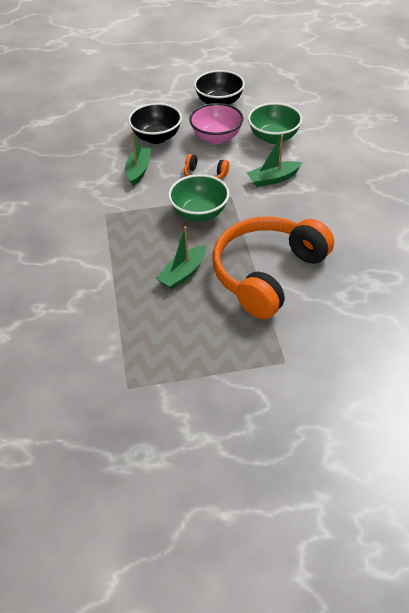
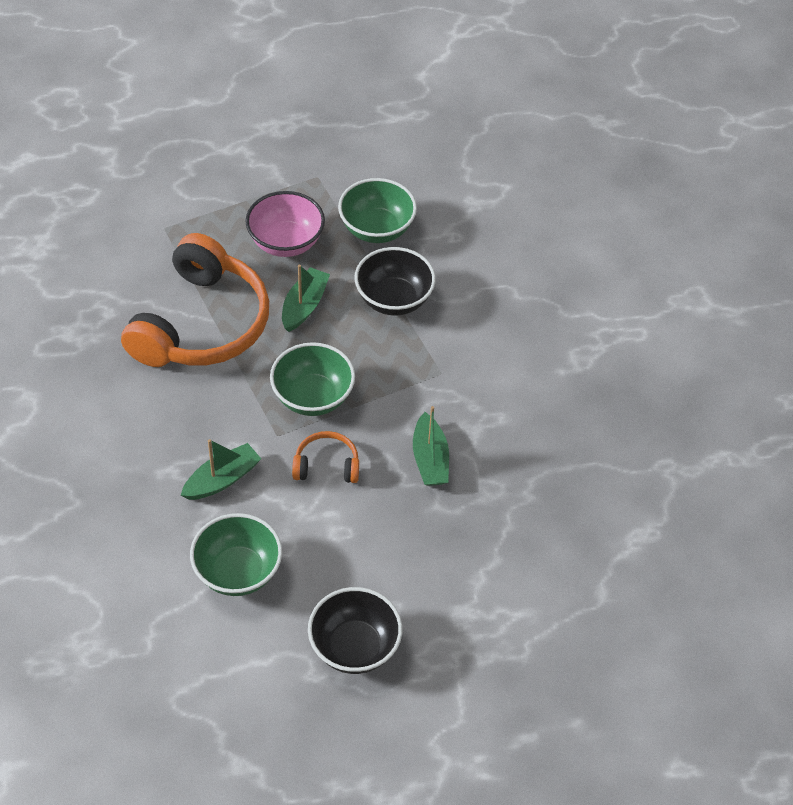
camera: 160 degrees right, 5 degrees up
black bowl [128,103,182,144] -> black bowl moved to [354,247,436,316]
pink bowl [189,103,244,144] -> pink bowl moved to [245,191,325,257]
none -> green bowl [338,178,417,243]

